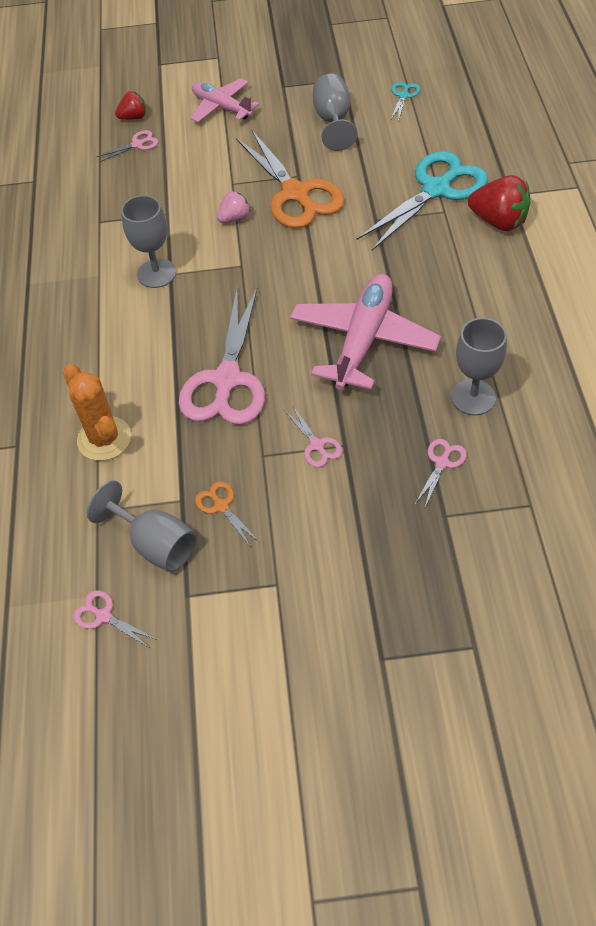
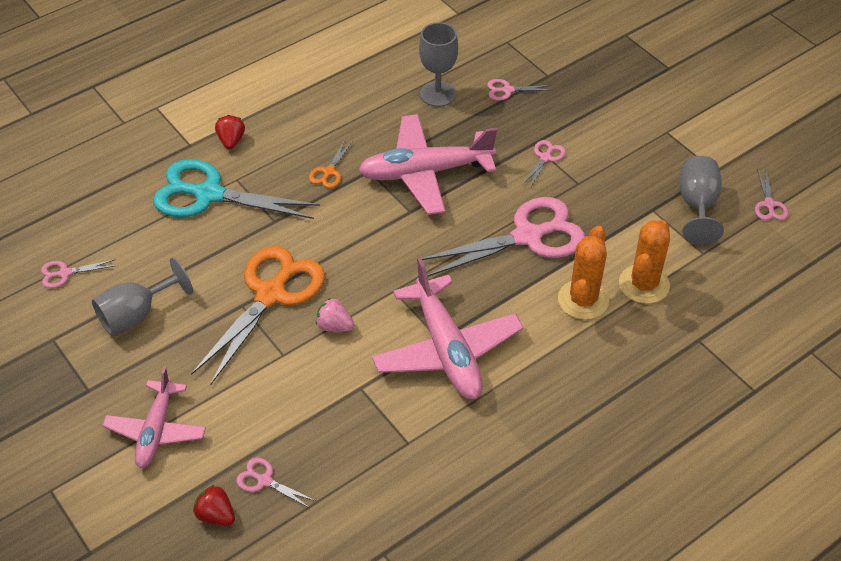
camera: 125 degrees left, 5 degrees down
grey goblet [121,195,176,288] -> pink plane [372,258,523,399]
orange scissors [195,481,259,546] -> orange scissors moved to [309,140,352,188]
turquoise scissors [391,82,420,121] -> pink scissors [41,260,114,288]
red strawberry [468,175,530,231] -> red strawberry [215,115,245,149], size x0.58
none -> orange cactus [558,226,609,320]

